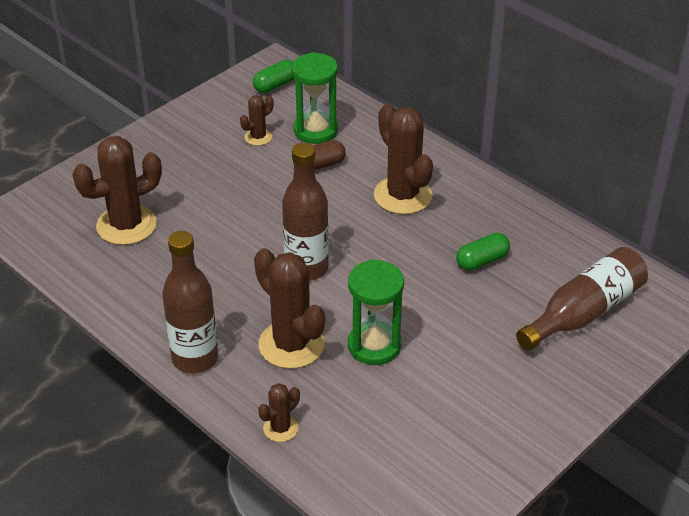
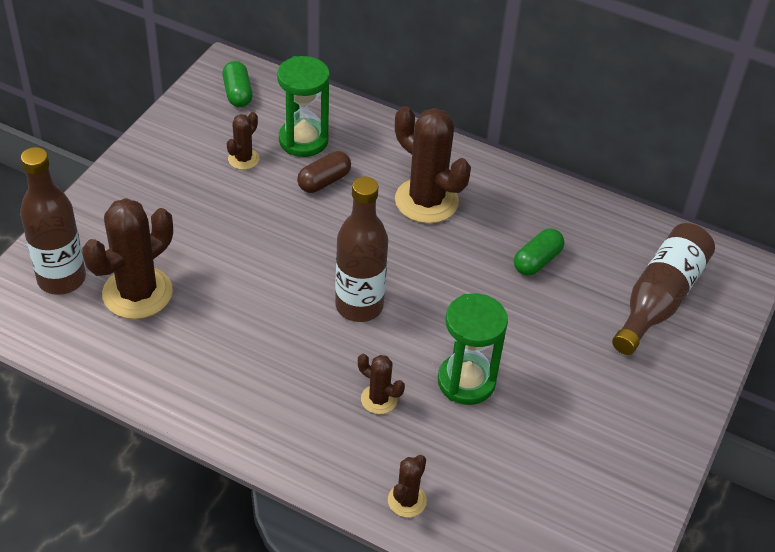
camera: 20 degrees left, 5 degrees up
brown bottle [162,231,218,374] -> brown bottle moved to [20,147,86,295]
green capsule [253,60,295,93] -> green capsule turned 45 degrees counterclockwise [222,61,253,107]
brown cactus [254,248,325,369] -> brown cactus [358,354,405,414], size x0.50

